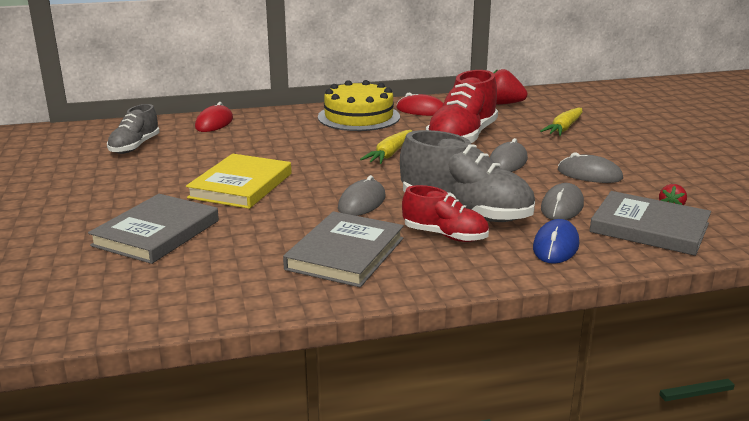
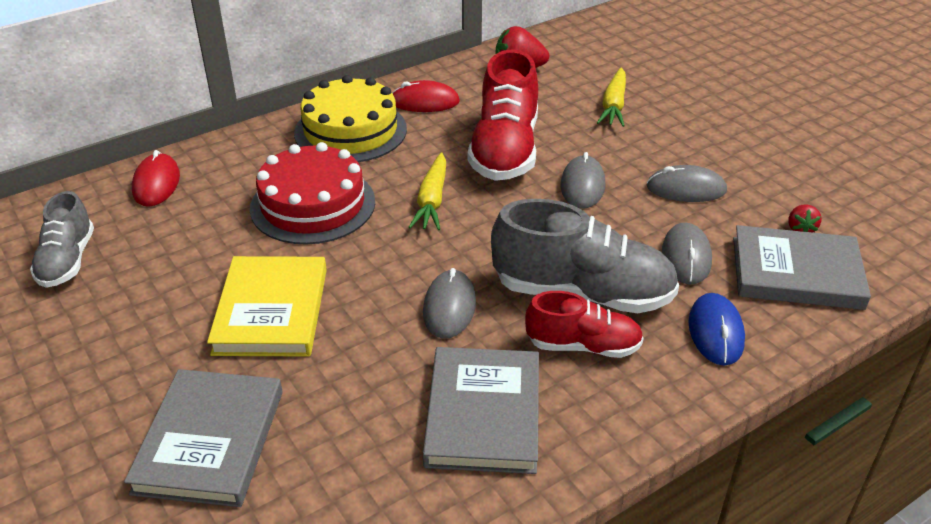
camera: 20 degrees left, 15 degrees up
none -> red cake [250,142,375,245]

